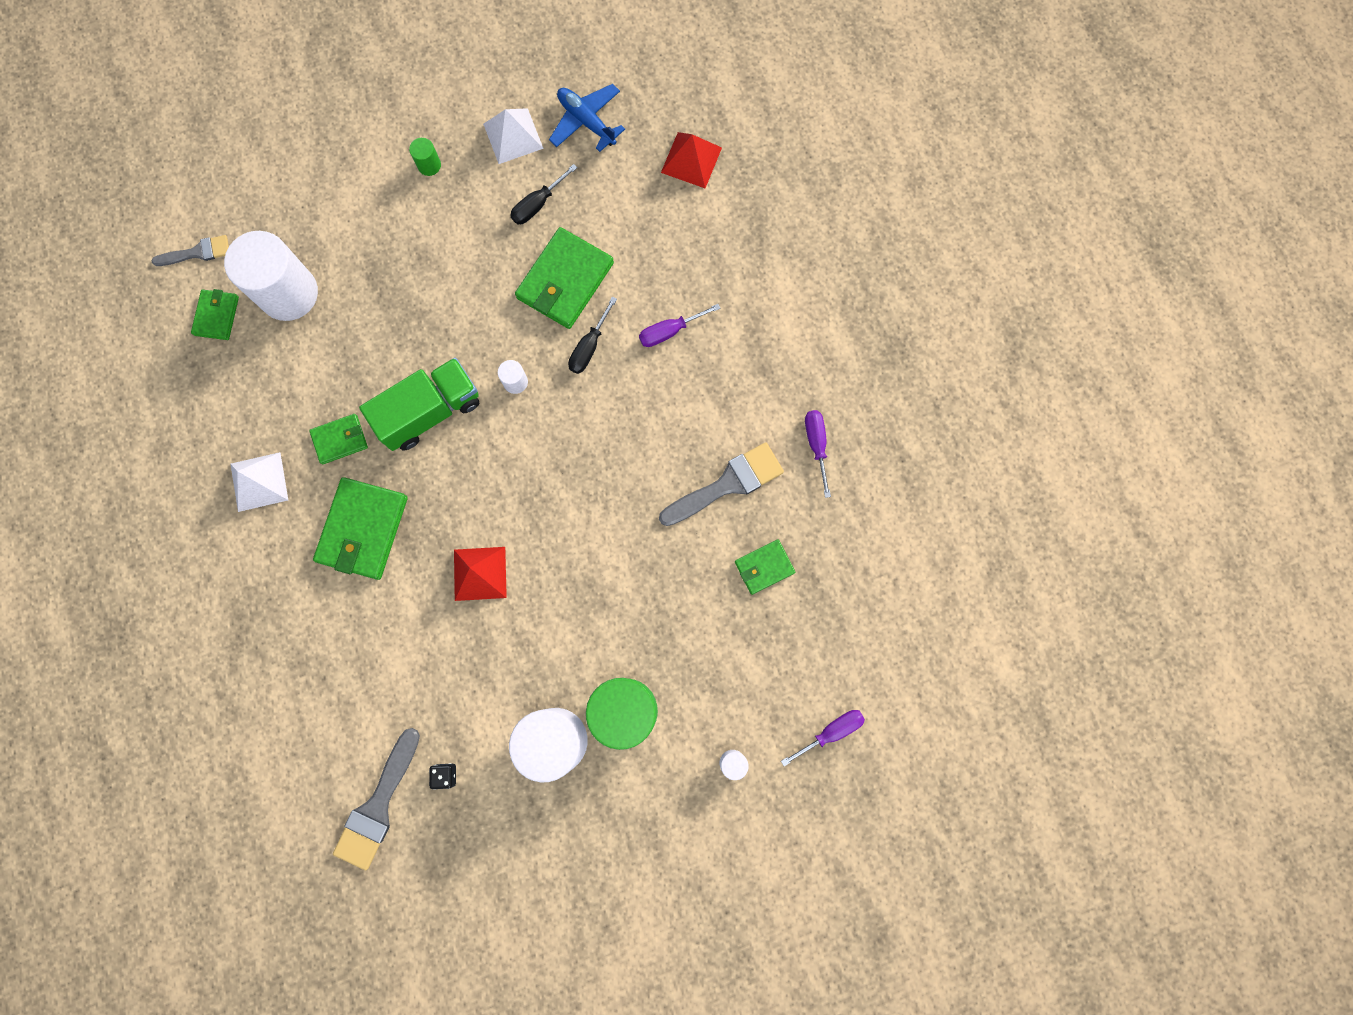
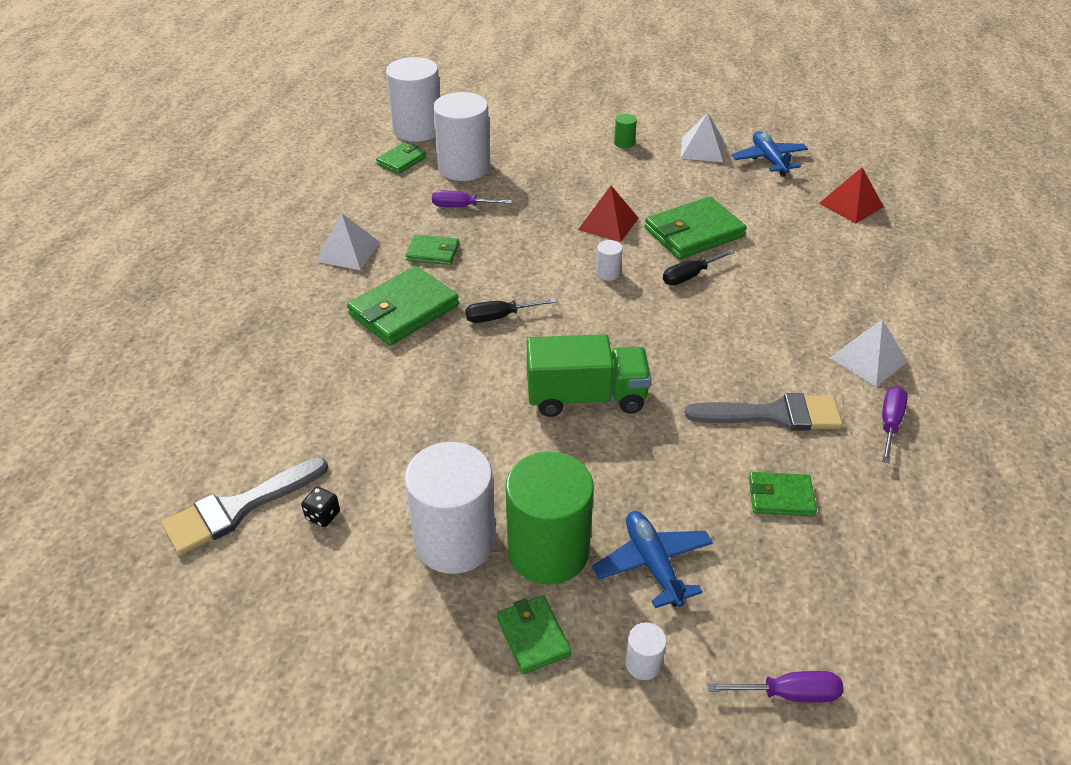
camera: 30 degrees right, 35 degrees down
grey brush [152,235,229,266] -> white cylinder [386,57,440,142]
green truck [359,358,479,451] -> green truck moved to [527,334,651,417]
red pyramid [454,547,507,601] -> red pyramid moved to [578,186,638,242]
black screwdriver [510,164,578,224] -> black screwdriver moved to [465,298,556,323]
purple screwdriver [639,304,720,347] -> purple screwdriver moved to [432,190,512,207]
none -> green wallet [497,595,571,674]
none -> blue plane [592,511,713,608]
none -> white pyramid [830,319,908,387]

